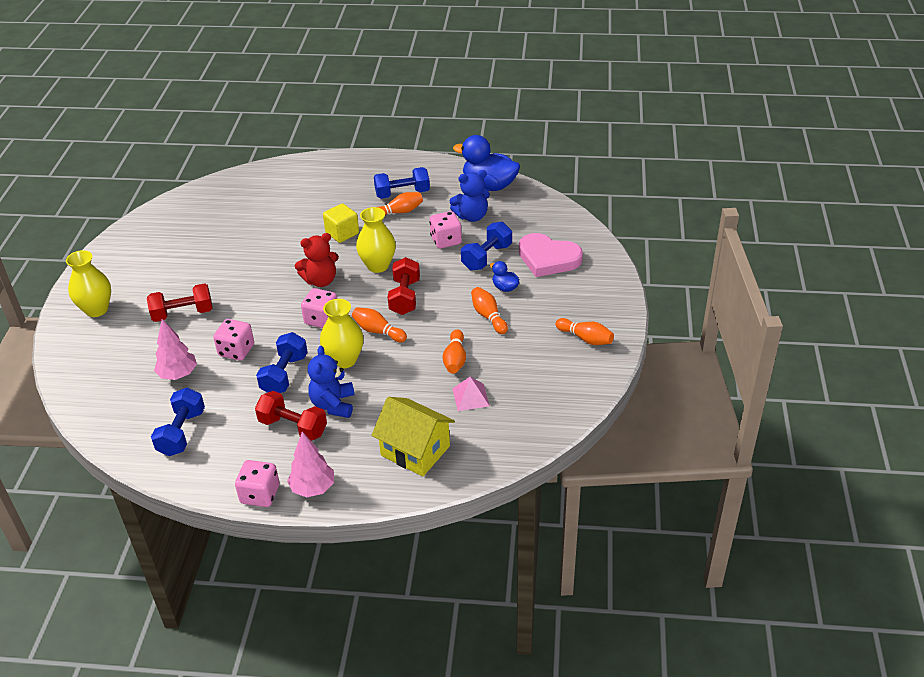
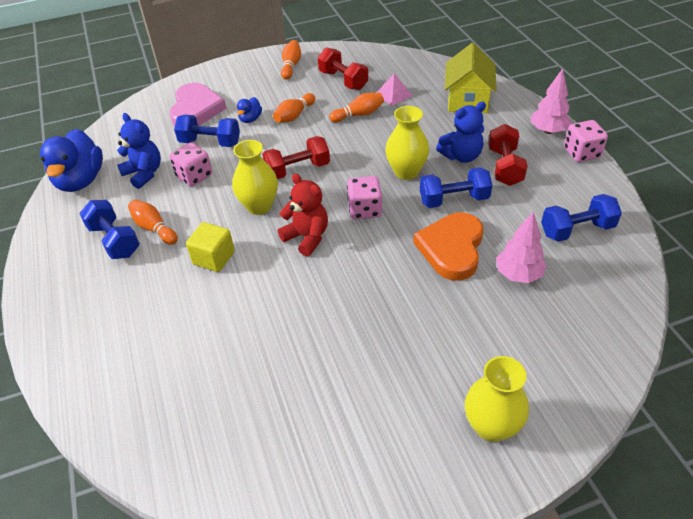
camera: 115 degrees left, 5 degrees up
red dumbbell [147,283,212,322] -> red dumbbell moved to [318,47,368,90]
pink dice [213,319,254,360] -> orange heart [413,213,483,281]
orange bowling pin [352,307,407,342] -> none

